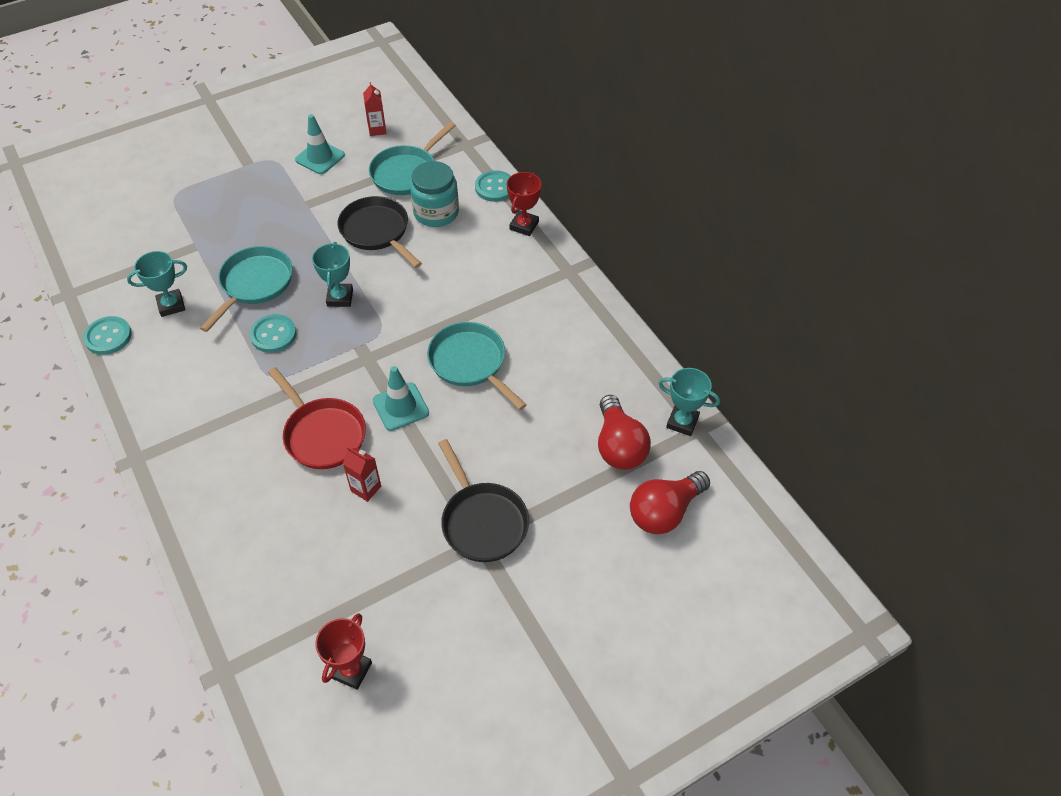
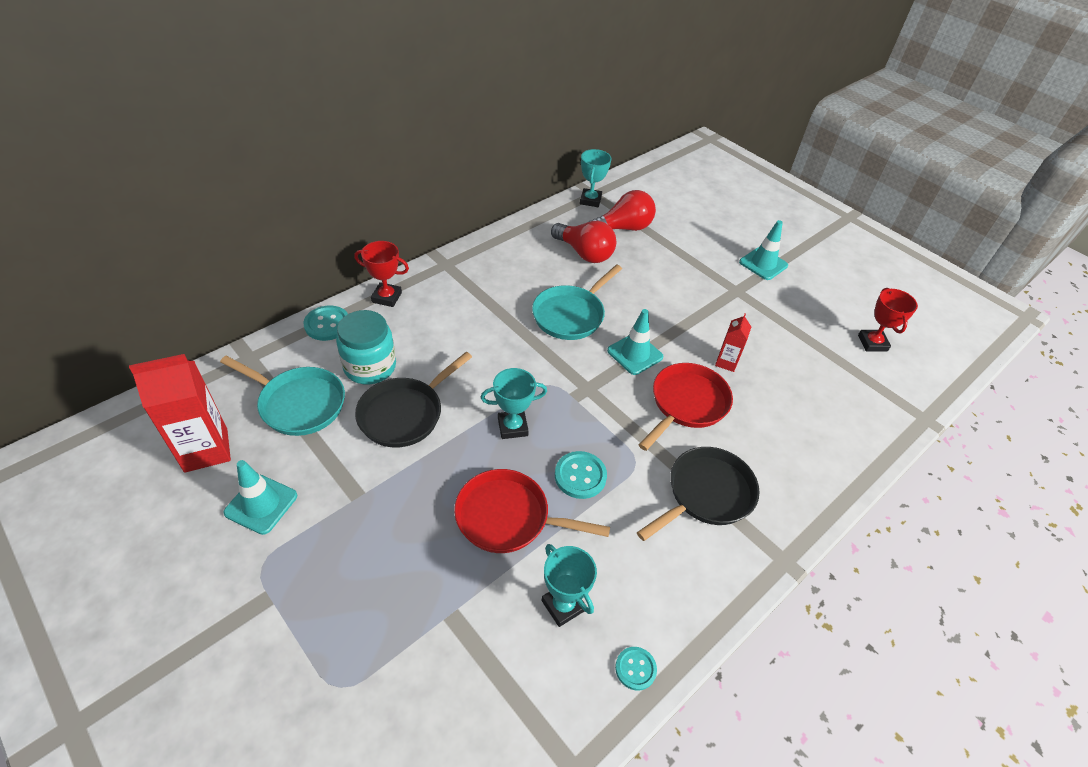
camera: 105 degrees left, 5 degrees down
turquoise button [83,316,132,355] -> turquoise button [615,647,657,691], size x0.65
turquoise pan [200,246,293,332] -> red pan [454,469,610,553]
red trophy [315,613,372,690] -> red trophy turned 75 degrees clockwise [858,288,918,352]
red carton [363,82,387,136] -> red carton [129,354,231,473], size x1.89
black pan [438,439,529,562] -> black pan moved to [637,447,760,541]
red light bulb [630,471,710,534] -> red light bulb moved to [551,221,616,263]
none -> turquoise traffic cone [739,220,788,280]

